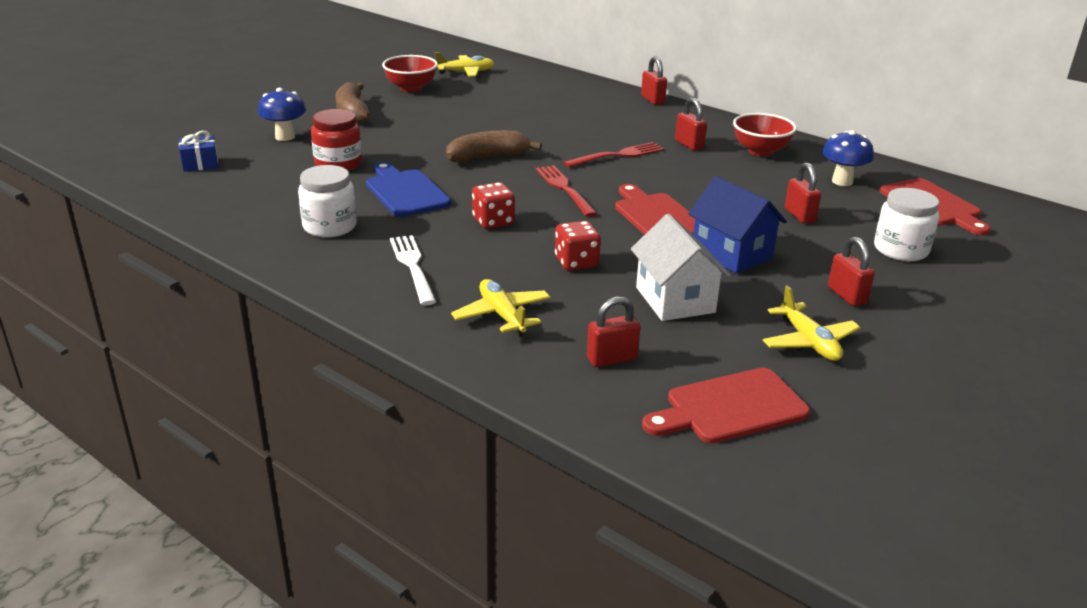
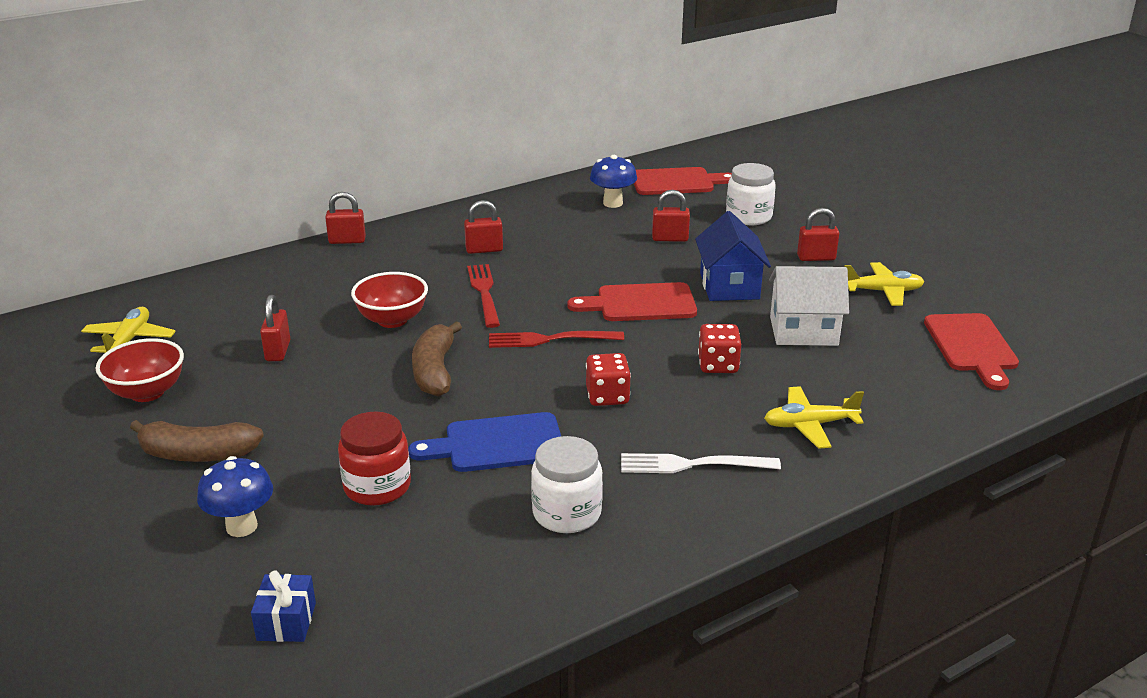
camera: 70 degrees left, 0 degrees up
red padlock [587,297,641,367] -> red padlock moved to [260,295,290,361]
blue house [688,176,787,274] -> blue house turned 75 degrees counterclockwise [695,211,771,301]
red bowl [733,113,797,156] -> red bowl moved to [351,272,428,328]

